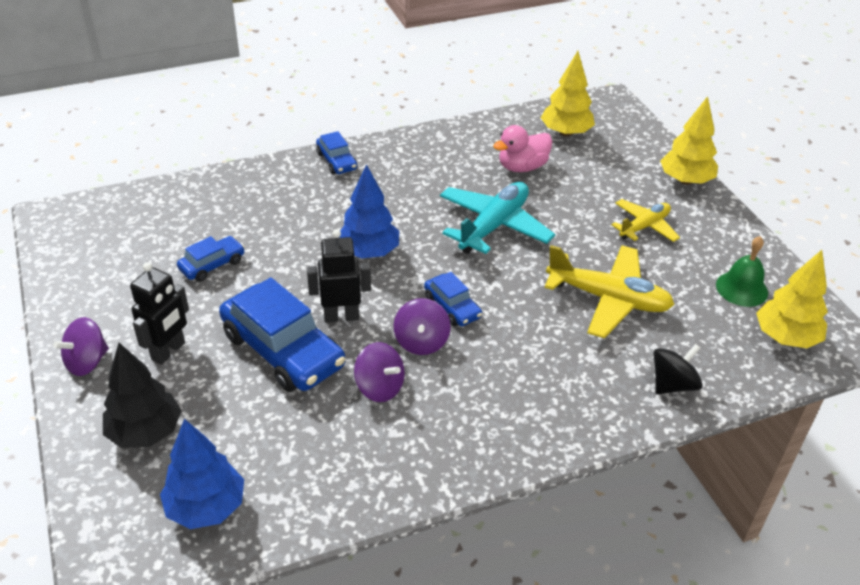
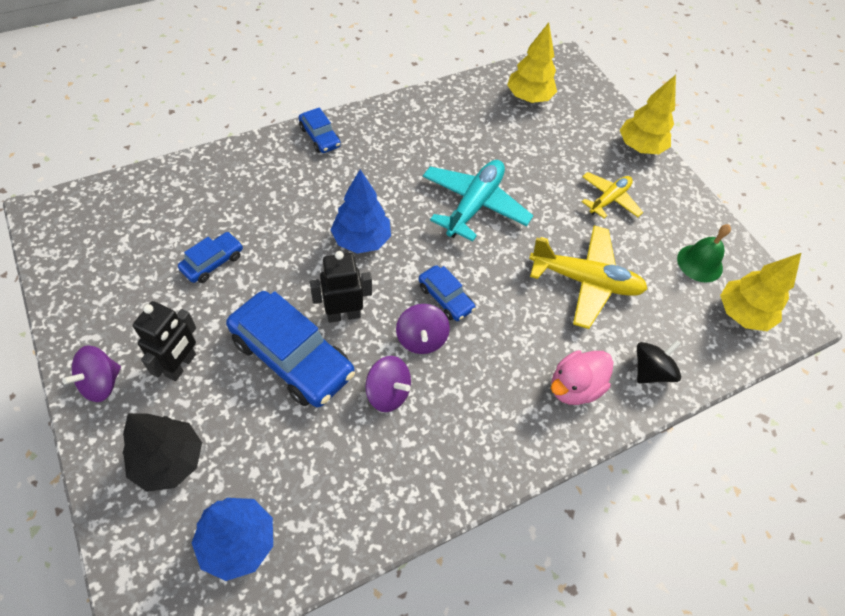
camera: 10 degrees left, 15 degrees up
pink duck [493,125,552,172] -> pink duck moved to [551,350,614,405]

